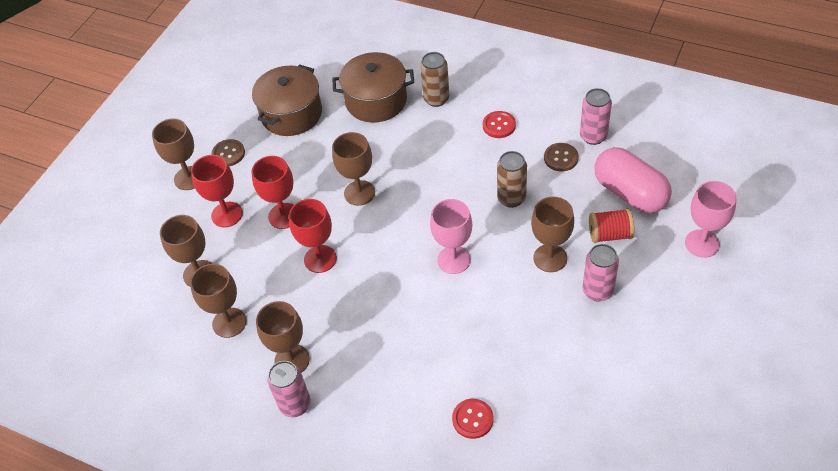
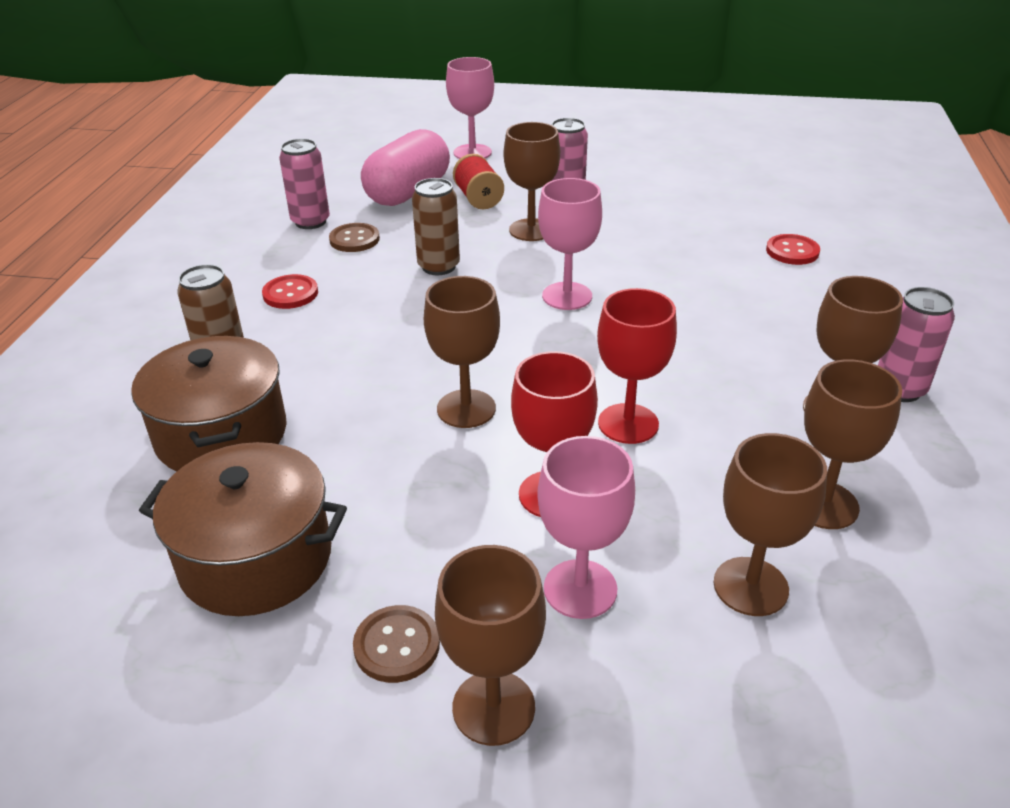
camera: 110 degrees left, 15 degrees down
red goblet [191,155,243,227] -> pink goblet [537,436,635,619]

